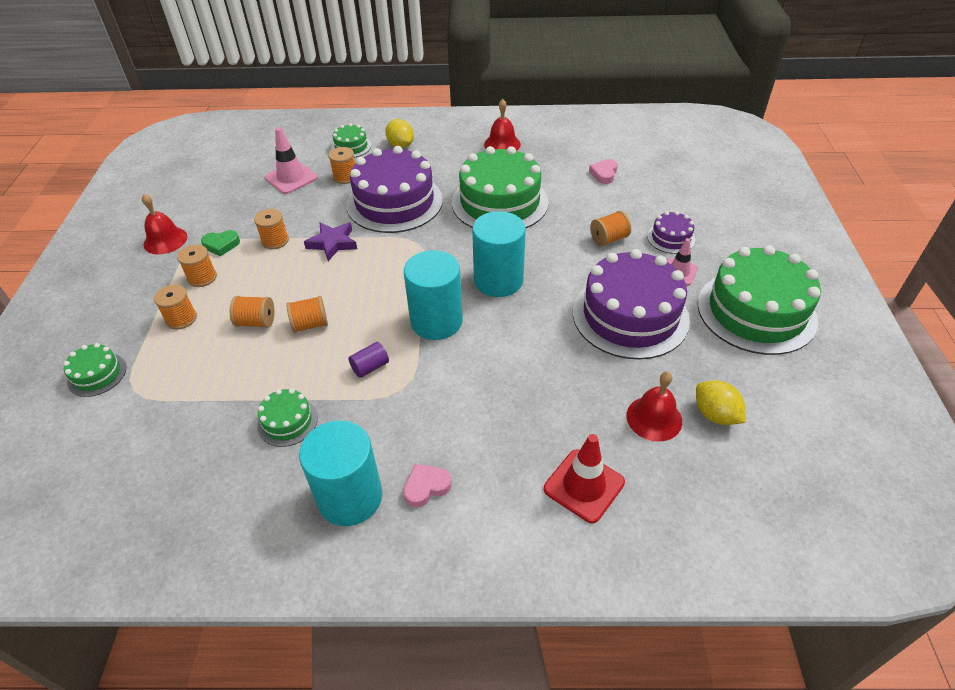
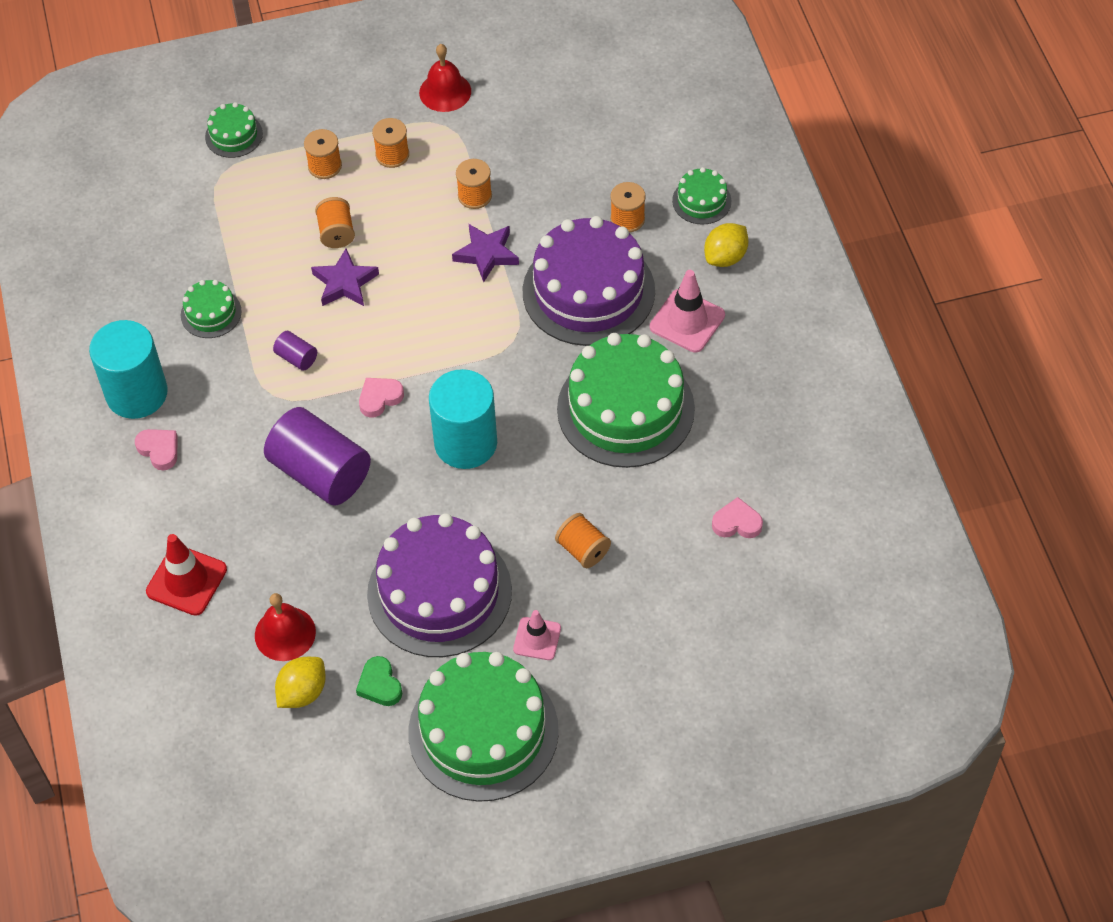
camera: 75 degrees right, 10 degrees up
green heart [201,230,240,256] -> green heart moved to [356,656,402,706]
pink traffic cone [265,127,318,194] -> pink traffic cone moved to [650,270,725,353]
orange spool [286,296,328,333] -> purple star [311,248,379,306]
turquoise cylinder [404,250,463,340] -> pink heart [359,378,404,418]
red bell [484,99,521,151] -> none
purple cake [647,211,695,254] -> none
none -> purple cylinder [264,407,371,505]

